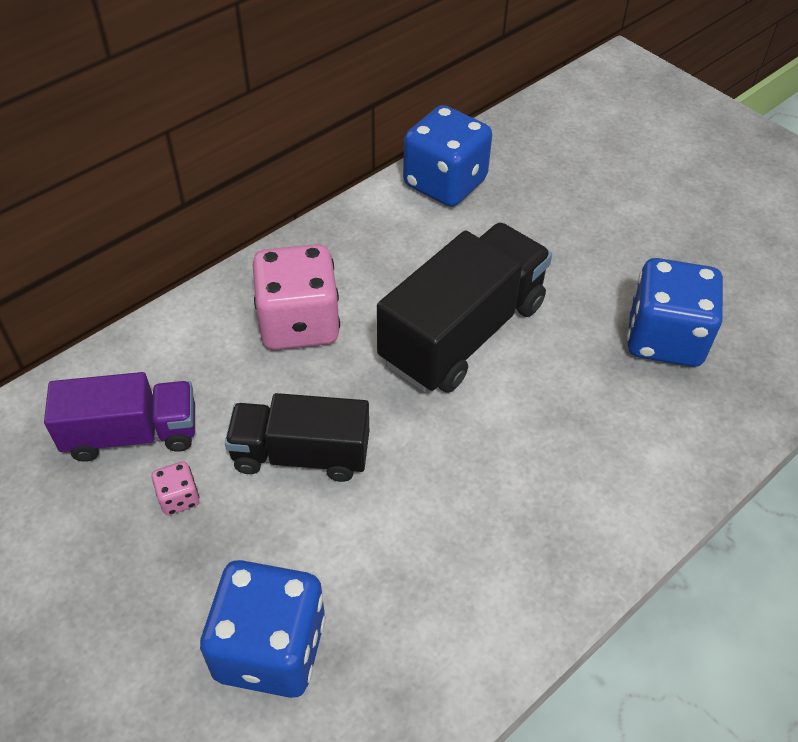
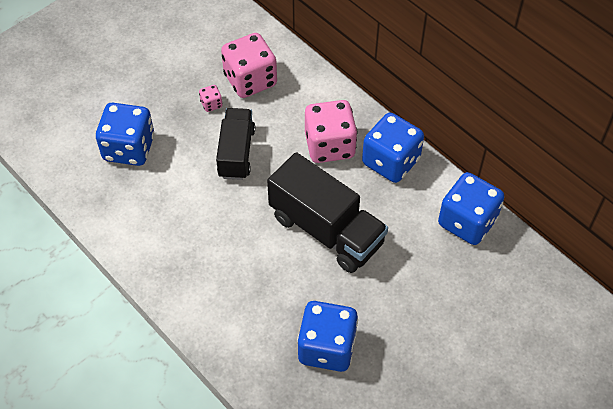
camera: 90 degrees right, 5 degrees up
purple truck [44,372,195,462] -> pink dice [221,33,277,98]
none -> blue dice [362,113,424,183]

